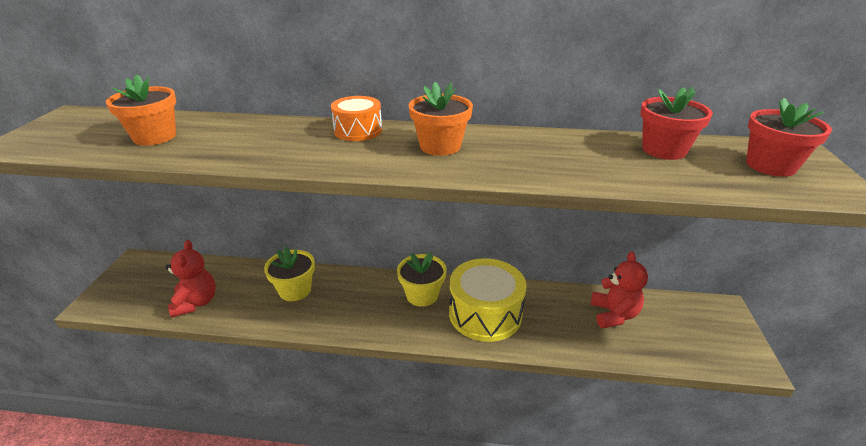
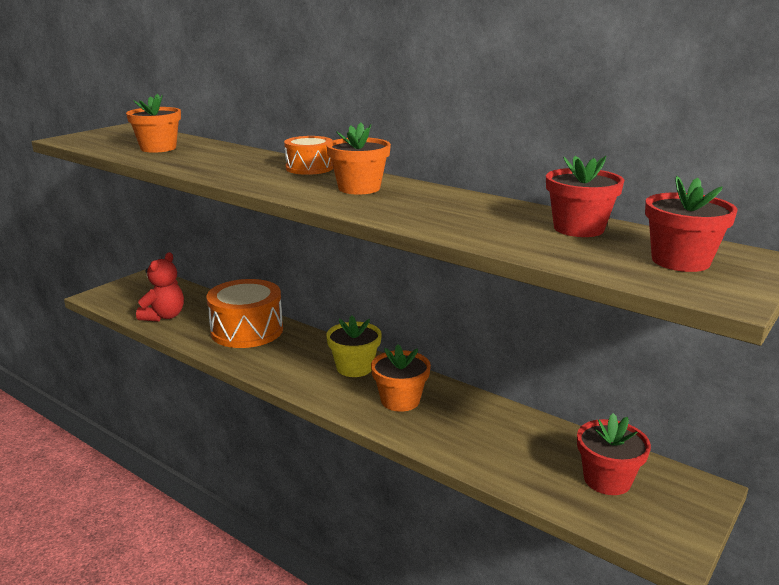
camera: 30 degrees right, 10 degrees down
yellow flower pot [264,247,315,301] -> orange drum [206,279,283,348]
yellow drum [449,258,527,342] -> orange flower pot [371,344,431,412]
red teddy bear [591,251,648,328] -> none
none -> red flower pot [577,413,651,495]

